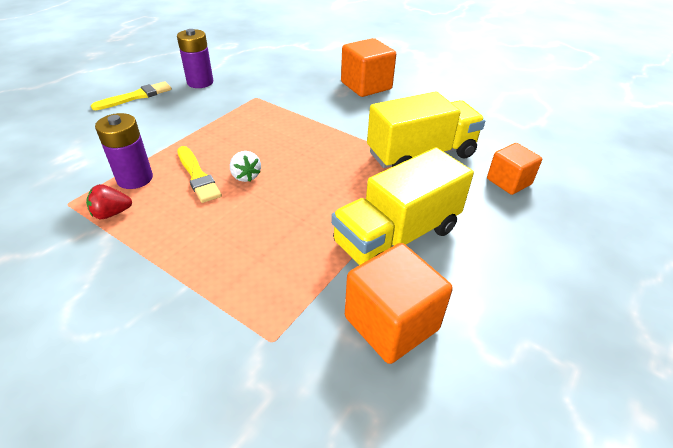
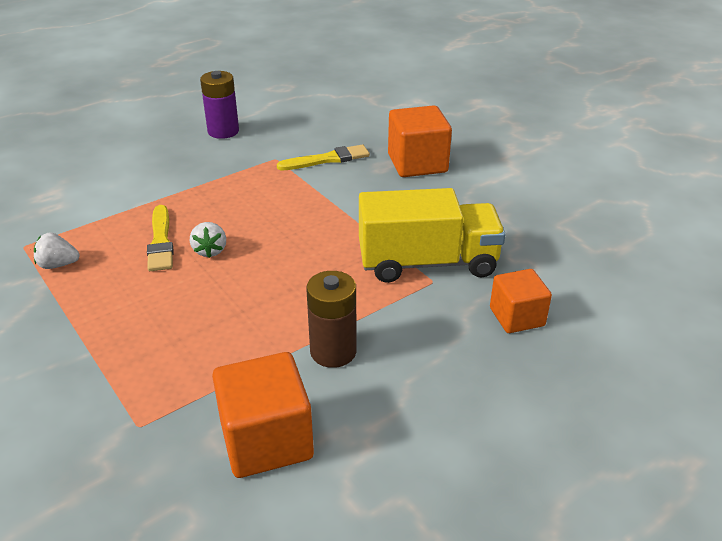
camera: 20 degrees right, 5 degrees down
red strawberry [86,184,132,219] -> white strawberry [34,232,80,269]
yellow brush [91,81,172,110] -> yellow brush moved to [277,145,370,170]
purple battery [95,113,153,189] -> none
yellow truck [331,148,474,265] -> brown battery [306,271,357,368]

